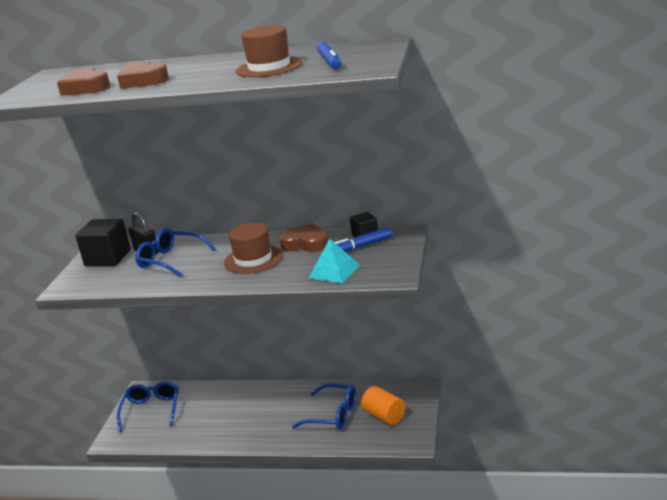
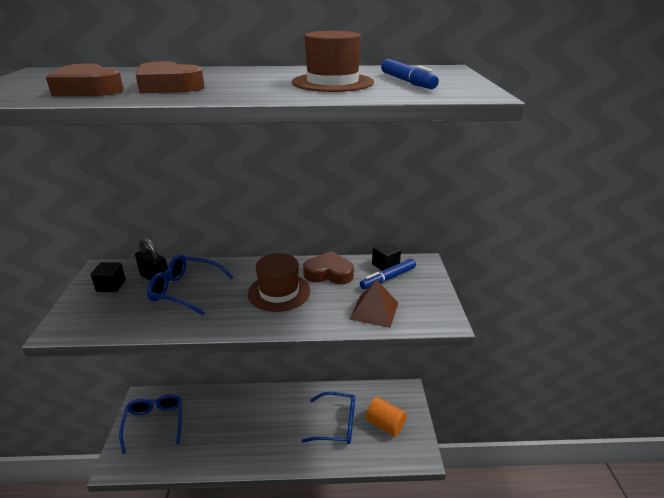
camera: 15 degrees left, 5 degrees up
black cube [75,219,131,266] -> black cube [90,262,126,292], size x0.56
turquoise pyramid [309,239,360,283] -> brown pyramid [350,279,398,328]

